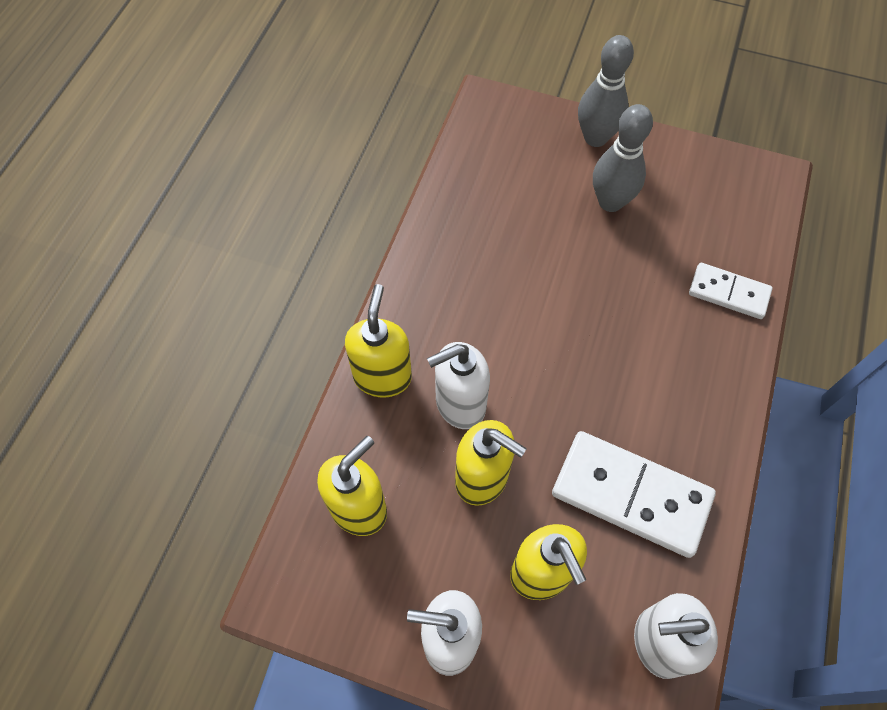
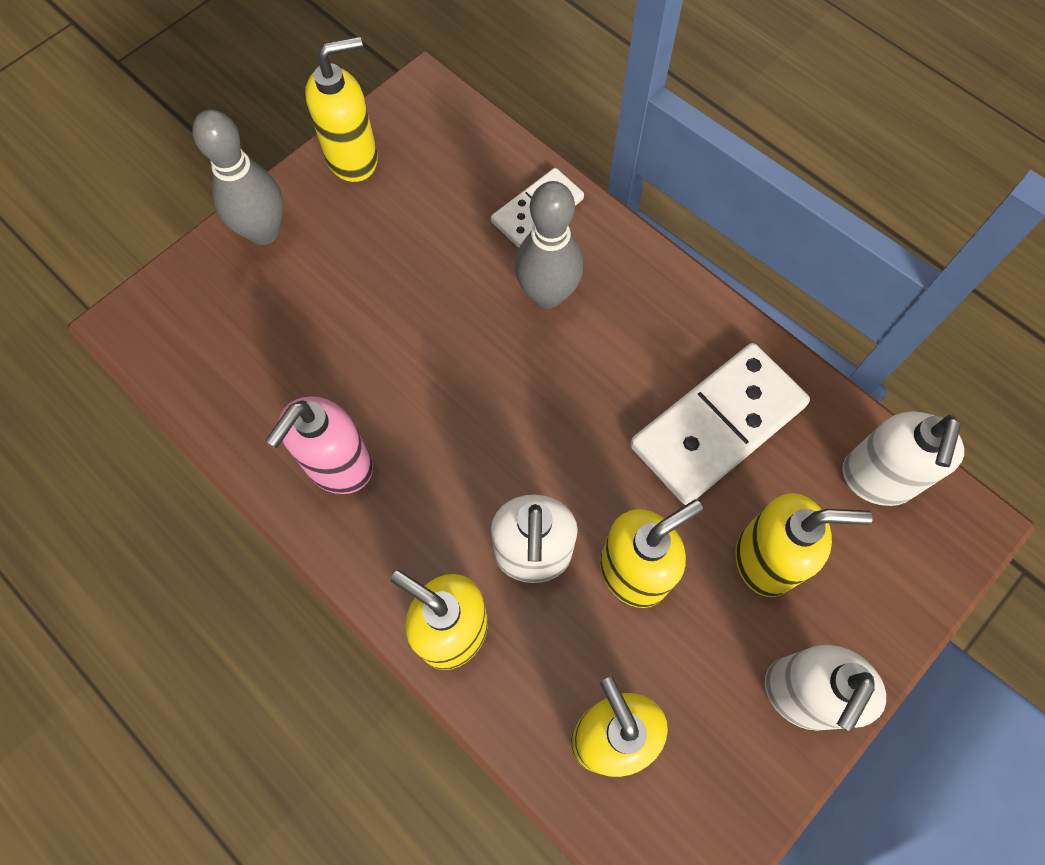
camera: 65 degrees left, 5 degrees up
grey bowling pin [593,104,653,212] -> grey bowling pin moved to [515,181,583,309]
none -> pink soap dispenser [265,396,373,494]
none -> yellow soap dispenser [305,36,378,182]

